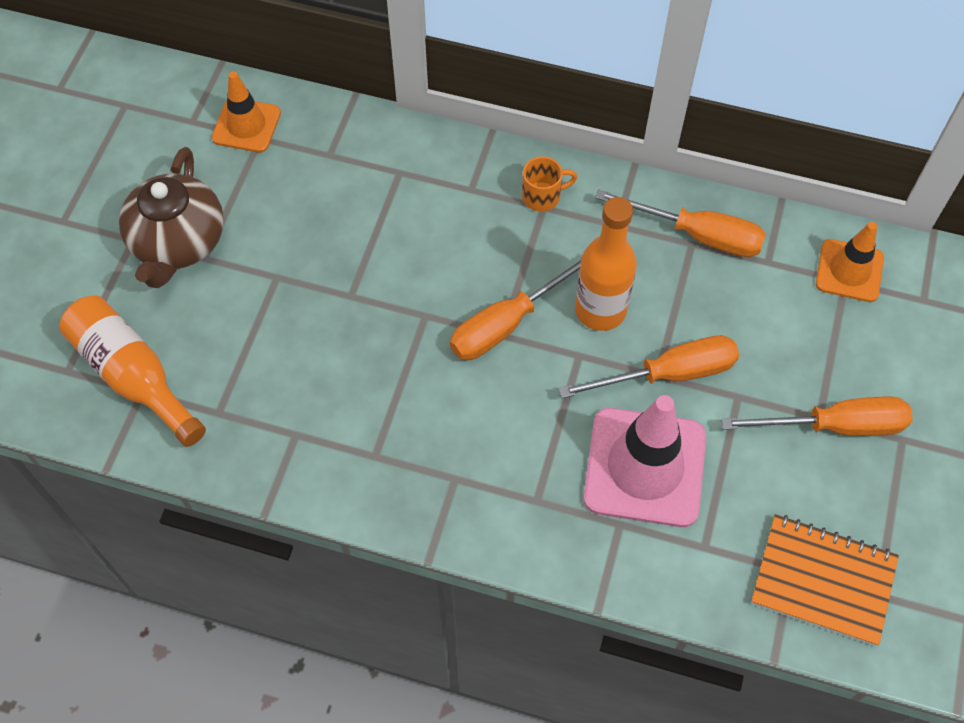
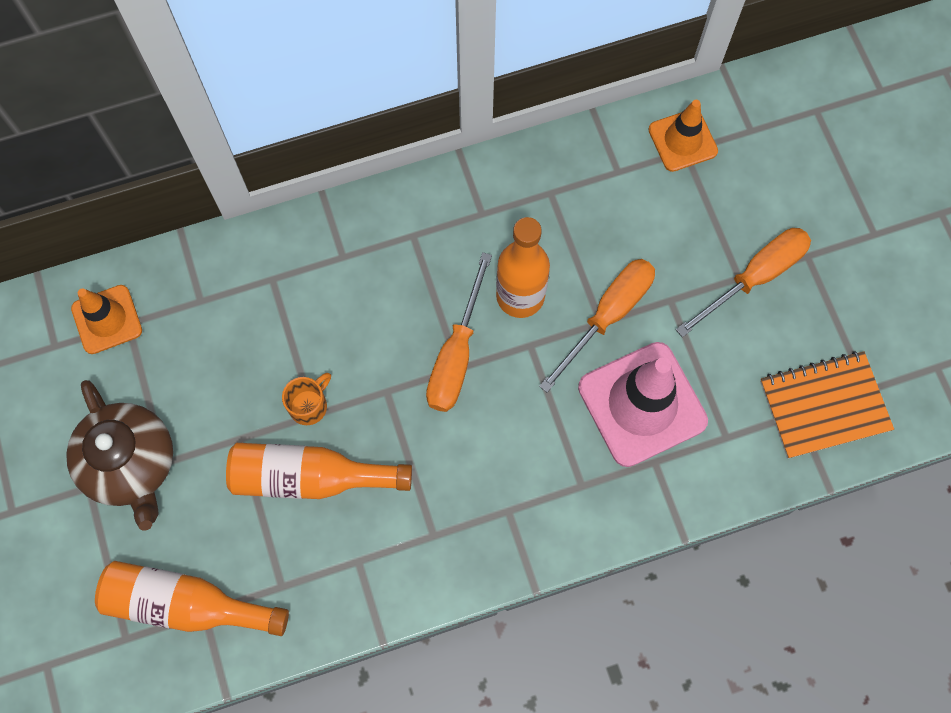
camera: 35 degrees left, 10 degrees up
orange mug [522,156,577,212] -> orange mug moved to [282,373,331,425]
orange screwdriver [595,189,766,257] -> none
none -> orange bottle [226,443,412,499]

